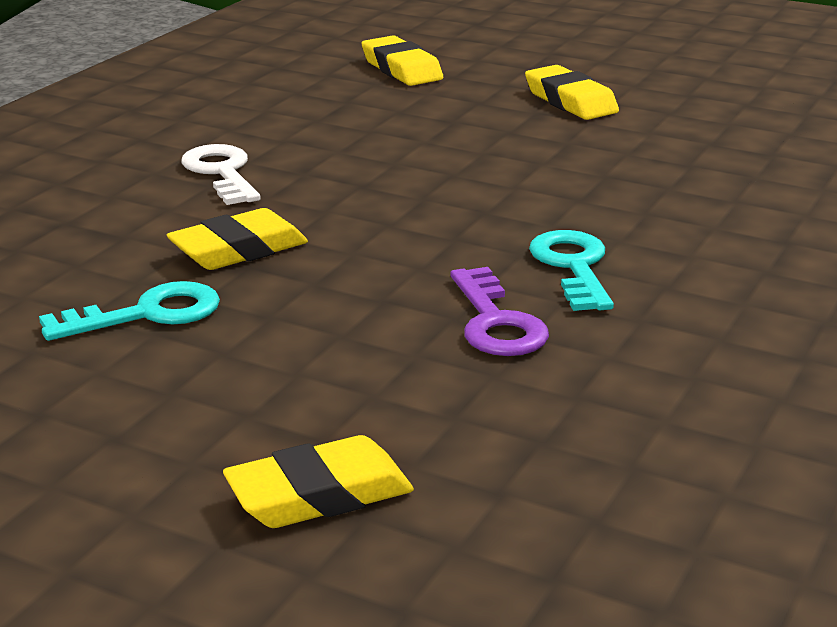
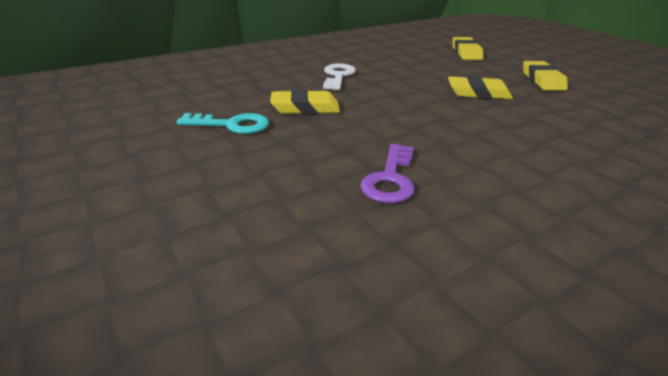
camera: 30 degrees right, 5 degrees up
yellow eraser [223,435,414,528] -> yellow eraser moved to [448,76,513,99]
turquoise key [529,230,614,311] -> none

